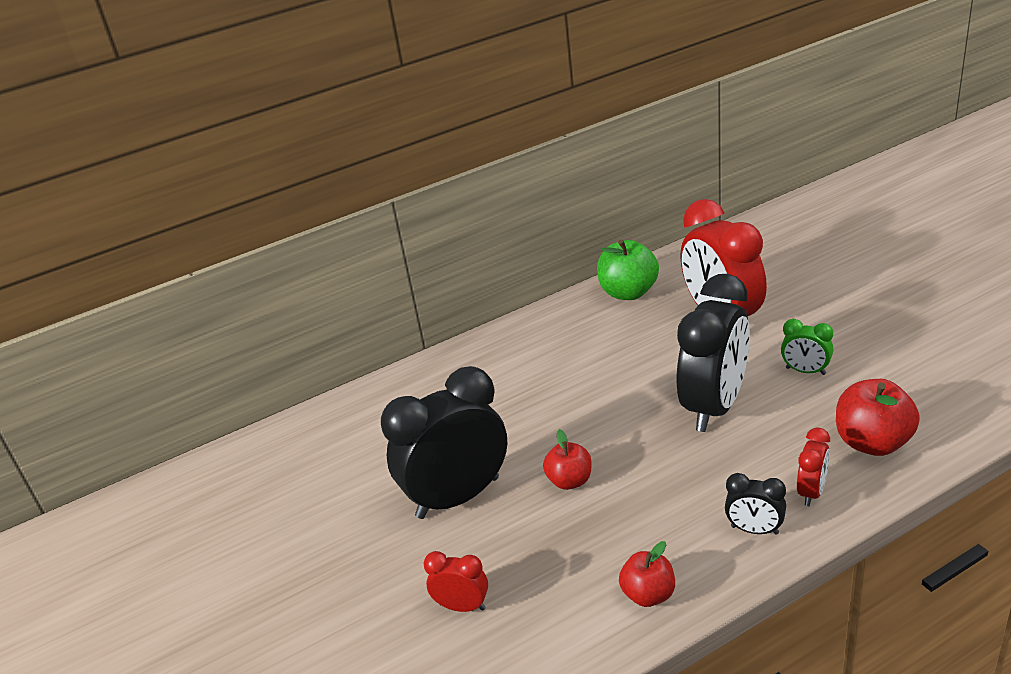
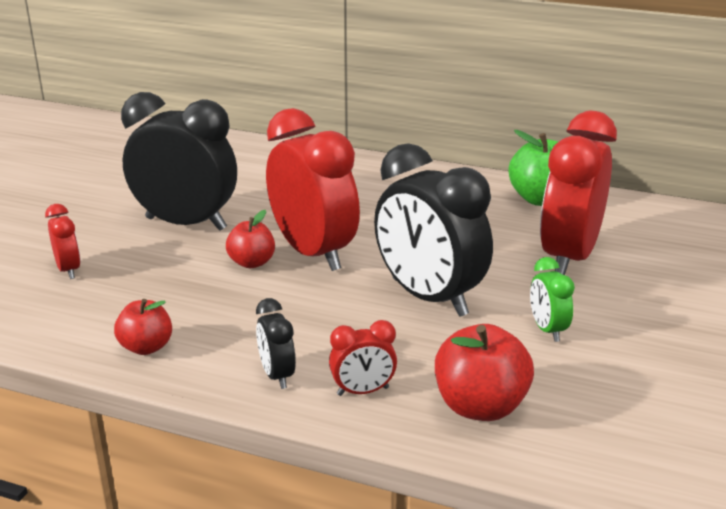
camera: 45 degrees right, 5 degrees down
black clock [677,274,750,432] -> black clock turned 60 degrees clockwise [374,143,493,317]
none -> red clock [266,108,360,271]

